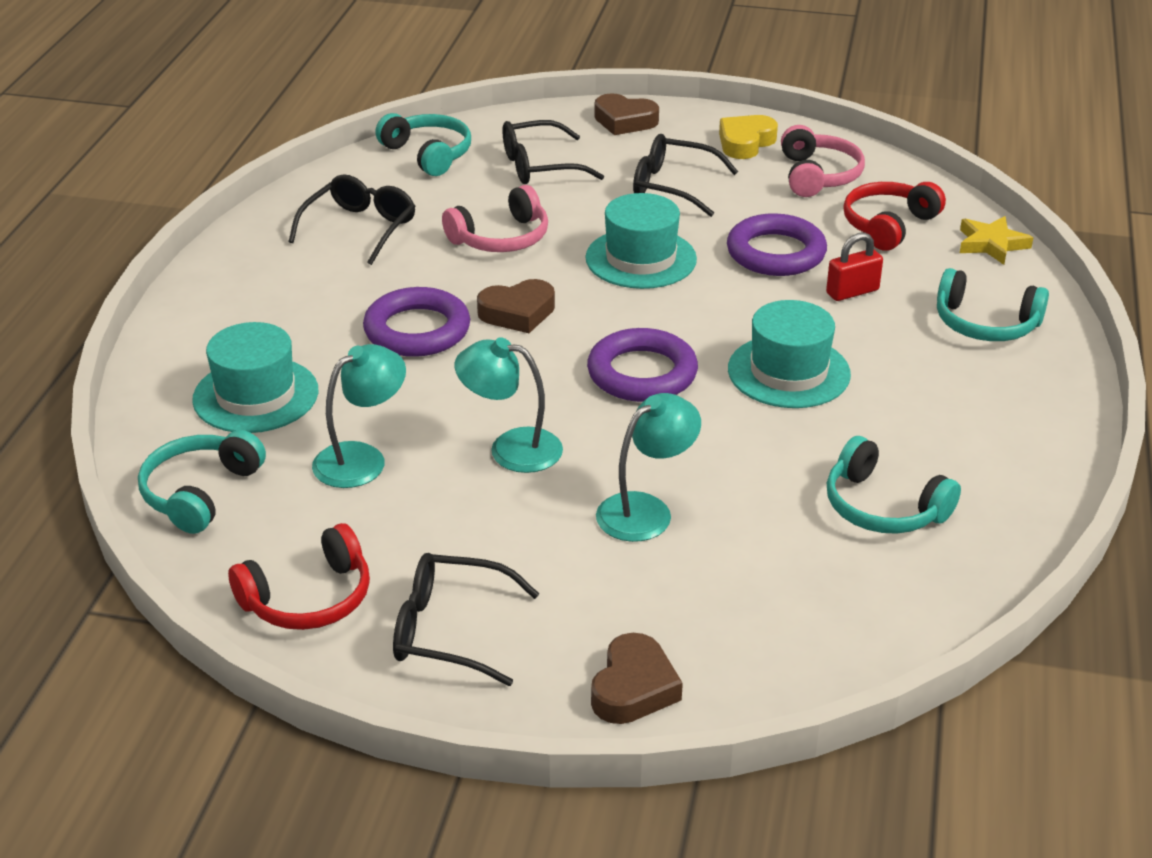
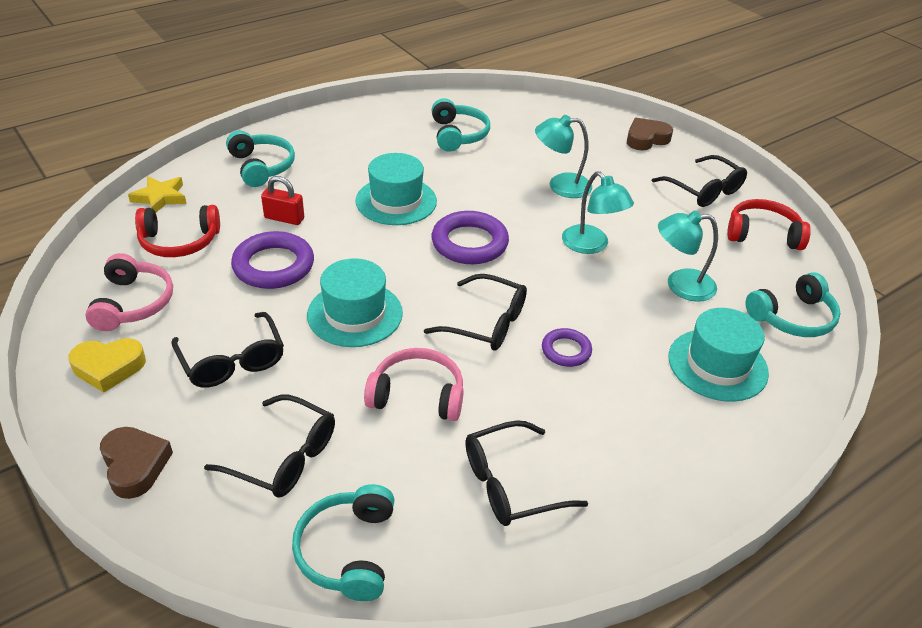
camera: 140 degrees left, 5 degrees up
purple ring [363,287,470,357] -> purple ring [542,328,592,367], size x0.57
brown heart [477,279,555,333] -> black glasses [424,274,527,350]
pink headphones [781,125,865,197] -> pink headphones turned 135 degrees clockwise [85,253,173,331]

